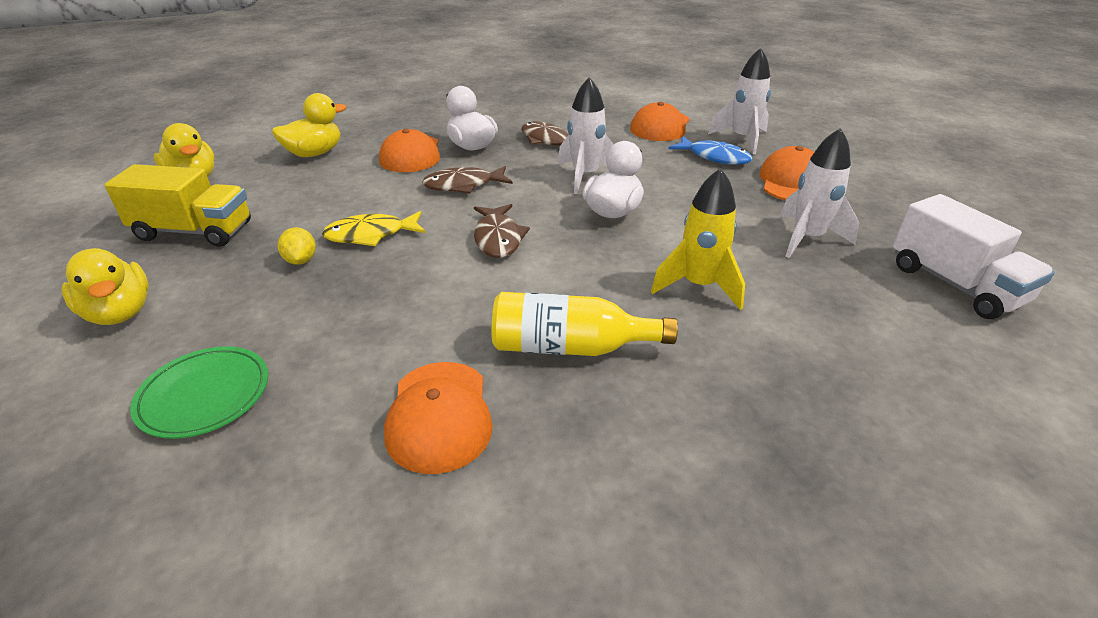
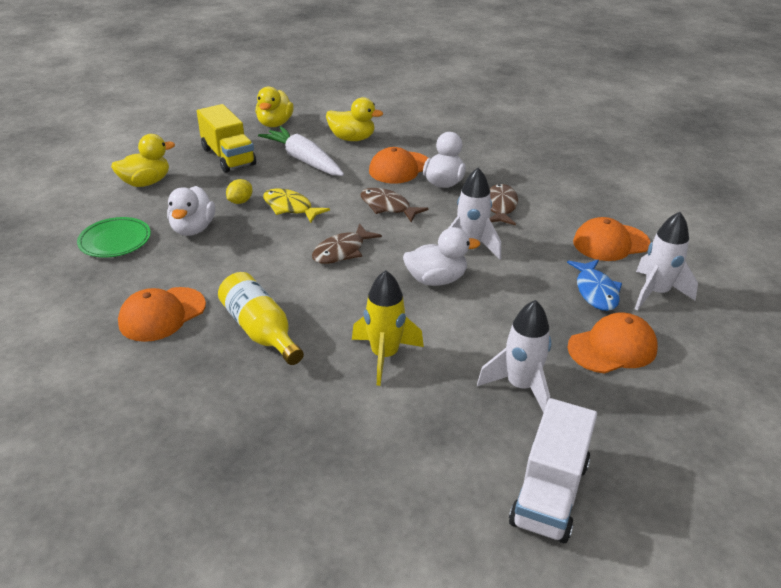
camera: 50 degrees right, 0 degrees up
yellow duck [62,248,149,325] -> yellow duck turned 135 degrees counterclockwise [111,134,175,187]
none -> white duck [167,186,215,236]
none -> white carrot [258,126,344,176]

